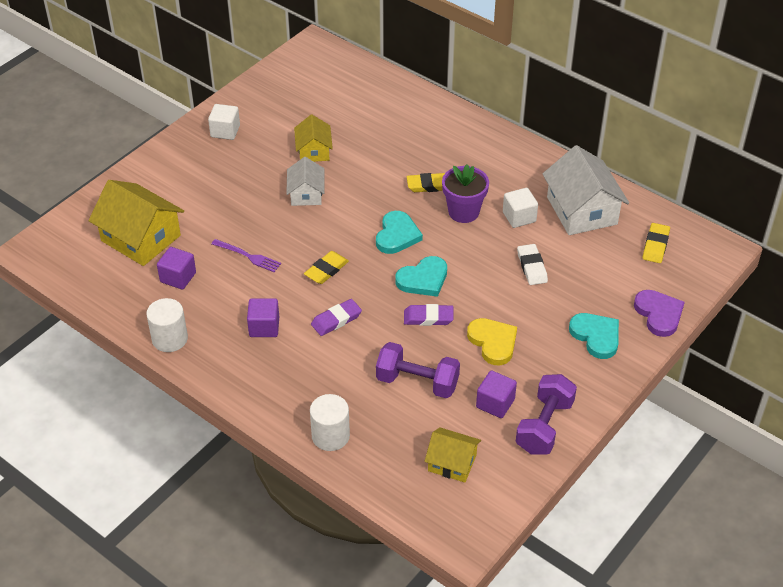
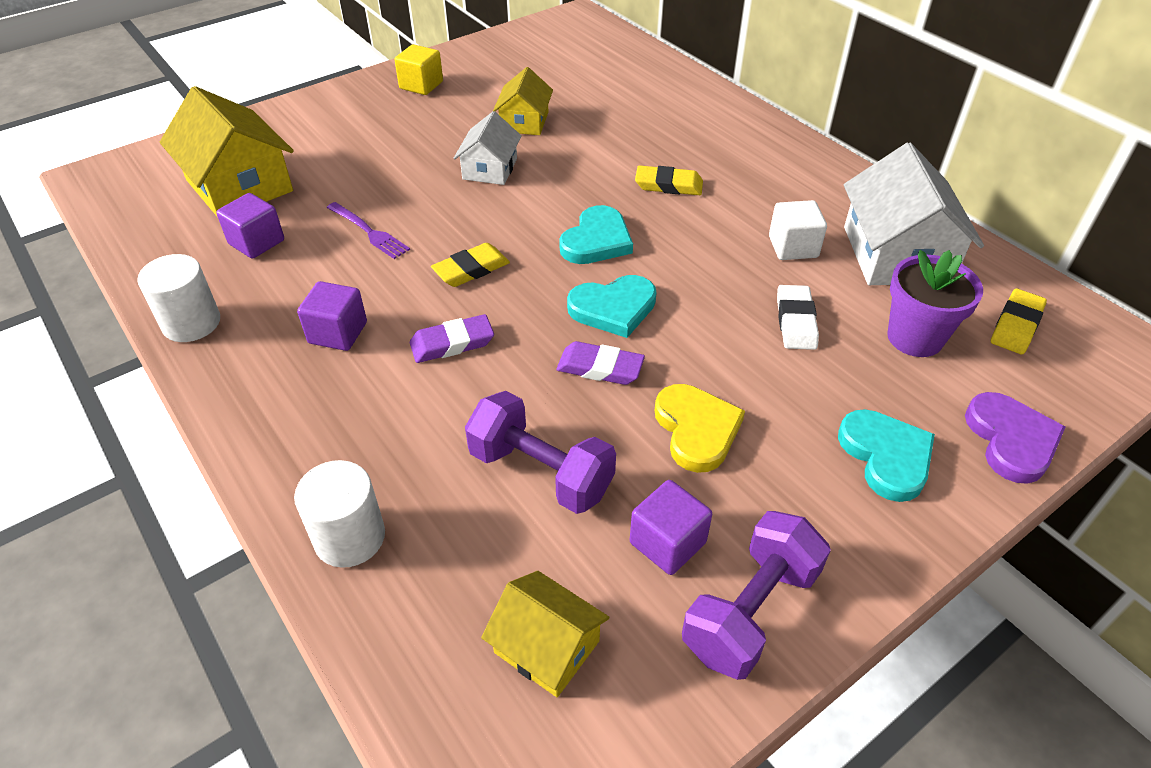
camera: 15 degrees right, 0 degrees up
white cube [208,104,240,140] -> yellow cube [395,44,443,95]
purple flower pot [442,164,489,223] -> purple flower pot moved to [887,250,983,357]

